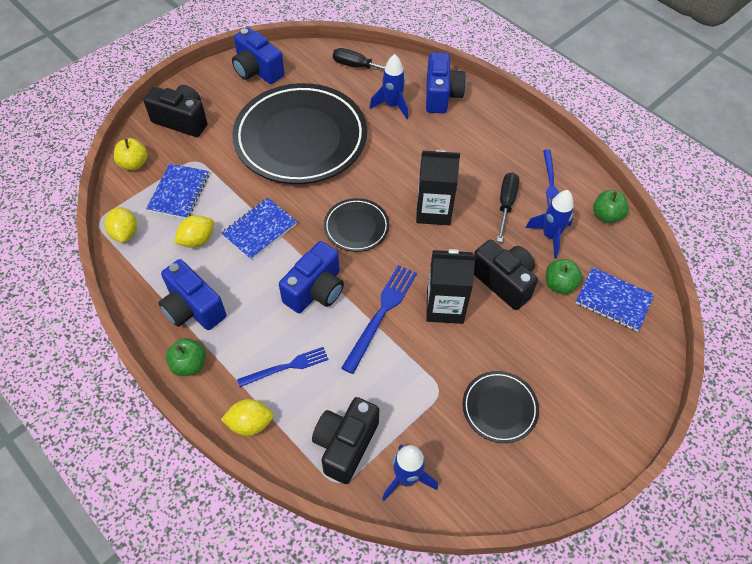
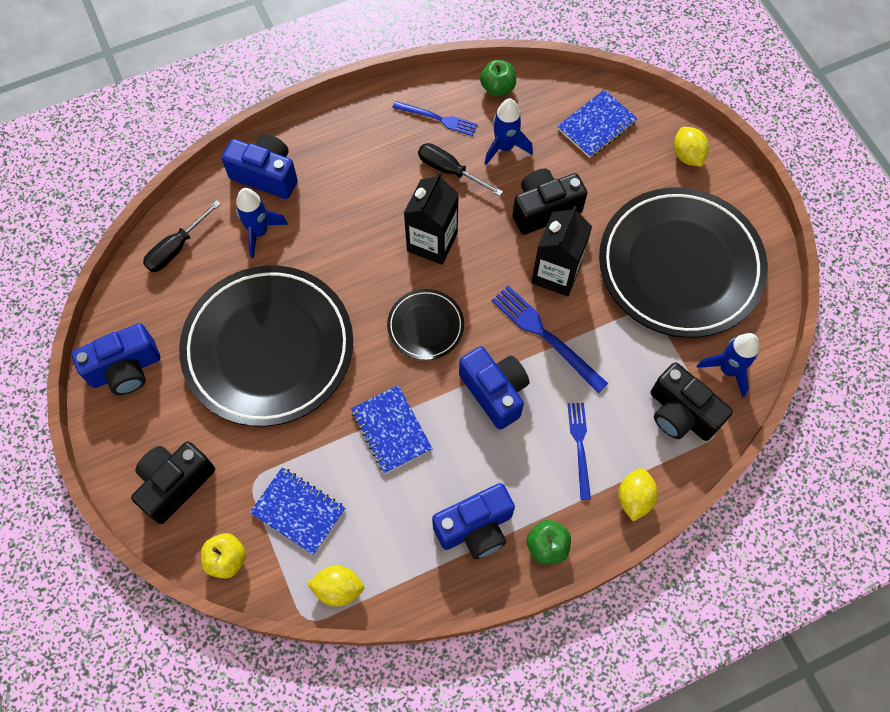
camera: 70 degrees left, 10 degrees up
yellow lemon [174,215,214,248] -> yellow lemon moved to [674,127,709,167]
black plate [463,371,539,443] -> black plate [599,187,768,338], size x2.21
green apple [546,259,583,294] -> none

